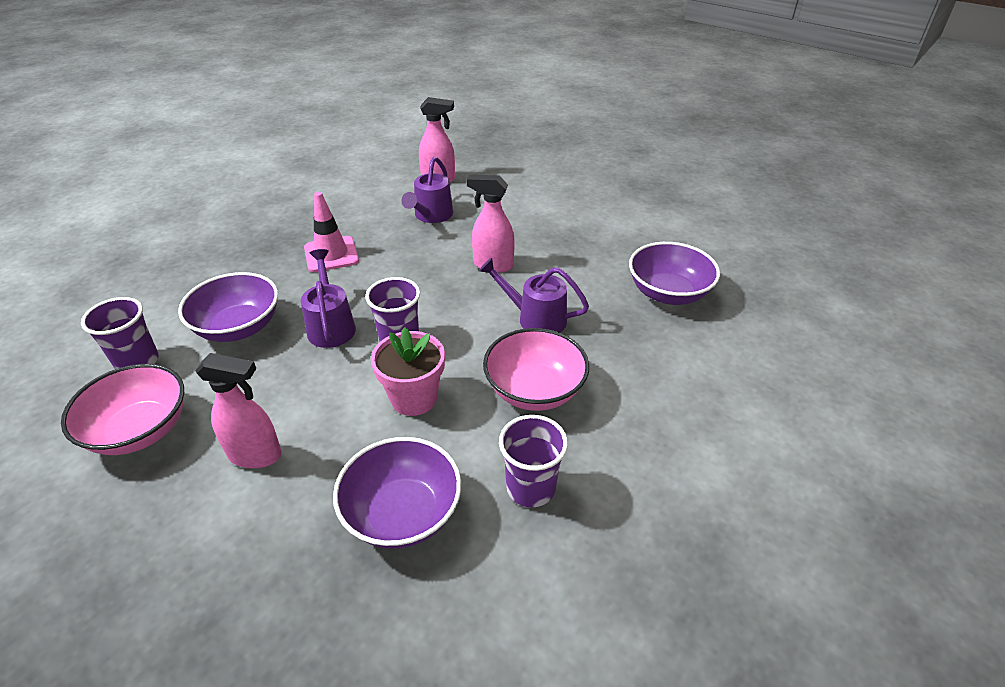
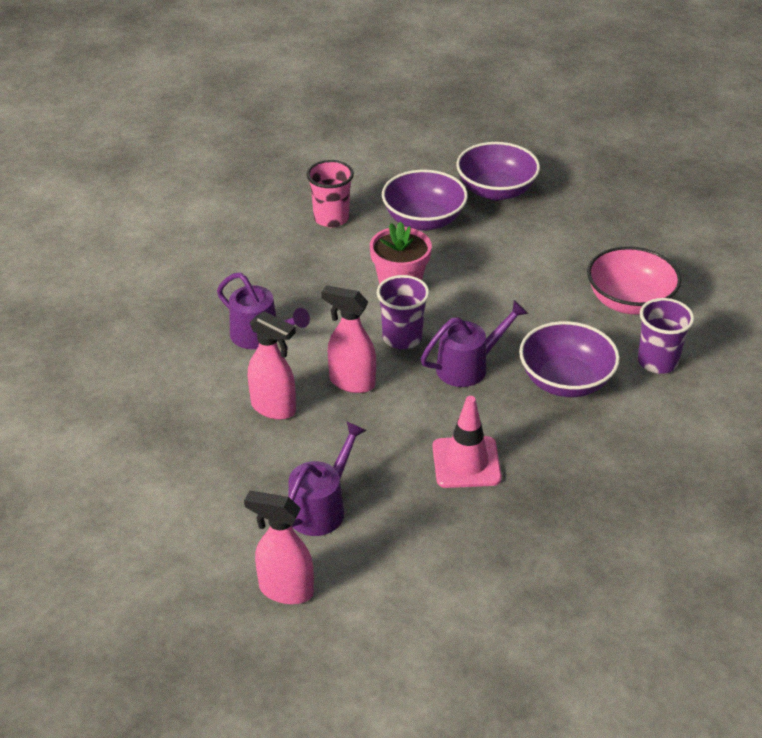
camera: 165 degrees left, 0 degrees up
pink spray bottle [195,353,282,468] -> pink spray bottle moved to [321,285,376,393]
purple watering can [301,249,356,348] -> purple watering can turned 120 degrees counterclockwise [421,300,529,387]
pink bowl [483,328,589,411] -> none
purple cup [499,415,568,507] -> pink cup [306,160,354,227]
purple bowl [629,242,720,305] -> purple bowl moved to [456,142,540,201]

